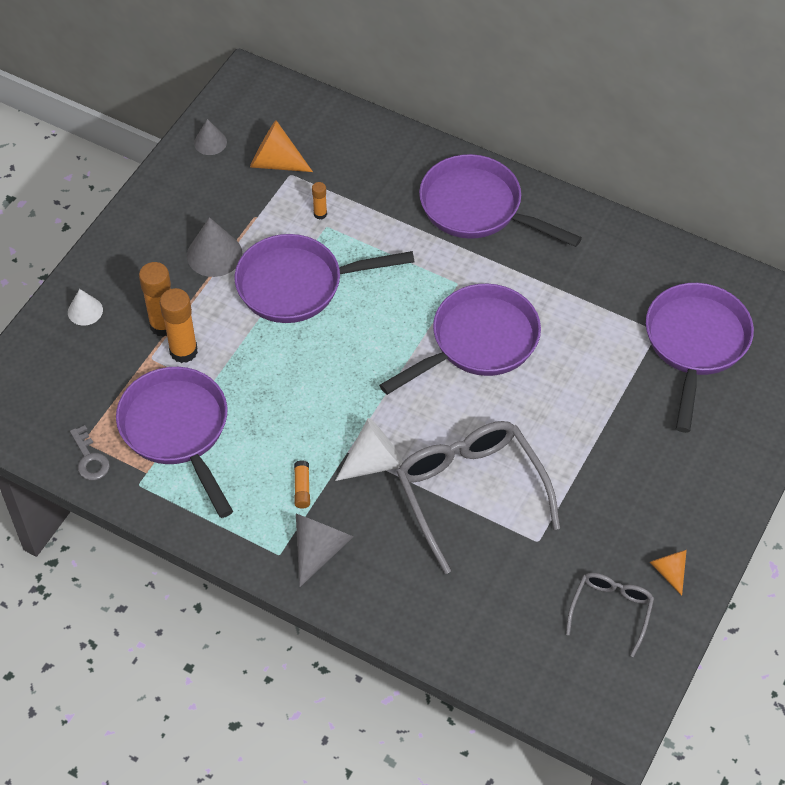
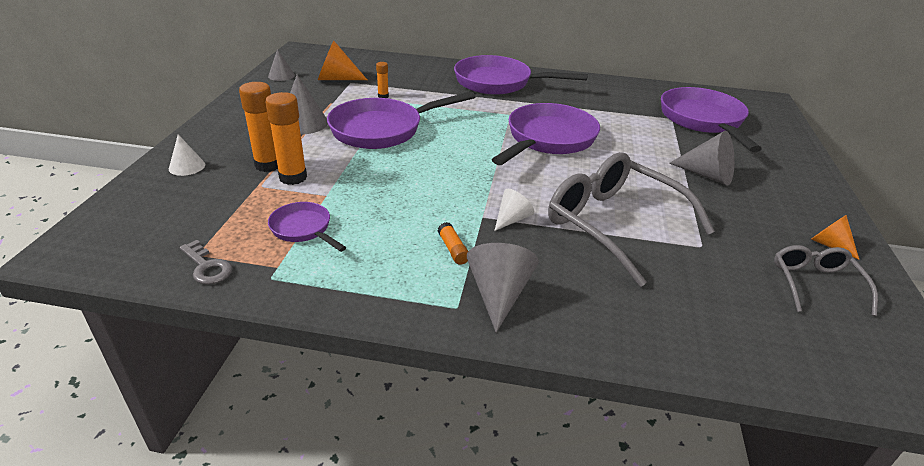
camera: 20 degrees left, 20 degrees down
purple pan [116,367,233,518] -> purple pan [268,202,346,252], size x0.51
white cone [335,418,403,481] -> white cone [494,189,534,231], size x0.62
none -> grey cone [669,131,735,185]

